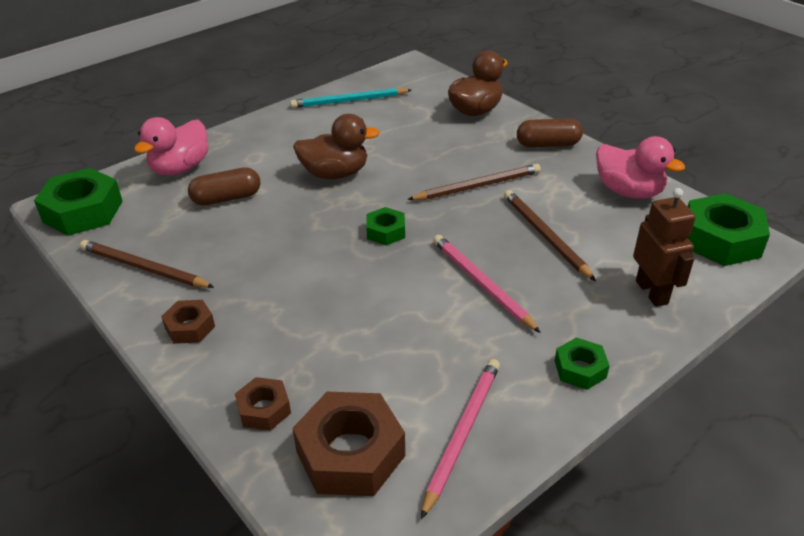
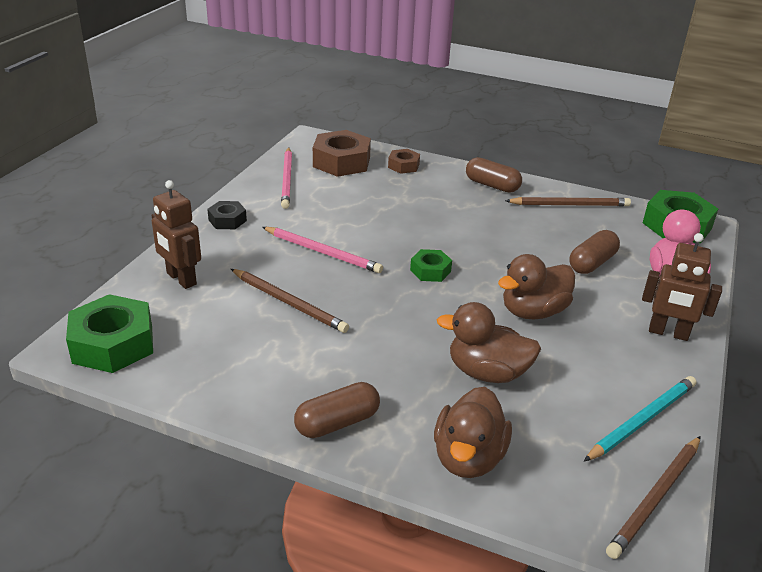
camera: 150 degrees right, 5 degrees down
brown nut [161,300,215,344] -> brown capsule [466,157,522,193]
brown pencil [407,164,541,200] -> brown pencil moved to [606,436,701,559]
green nut [555,338,610,390] -> black nut [207,201,247,229]
pink duck [596,136,685,199] -> none
none -> brown duck [437,302,541,383]
none -> brown robot [642,233,722,341]

